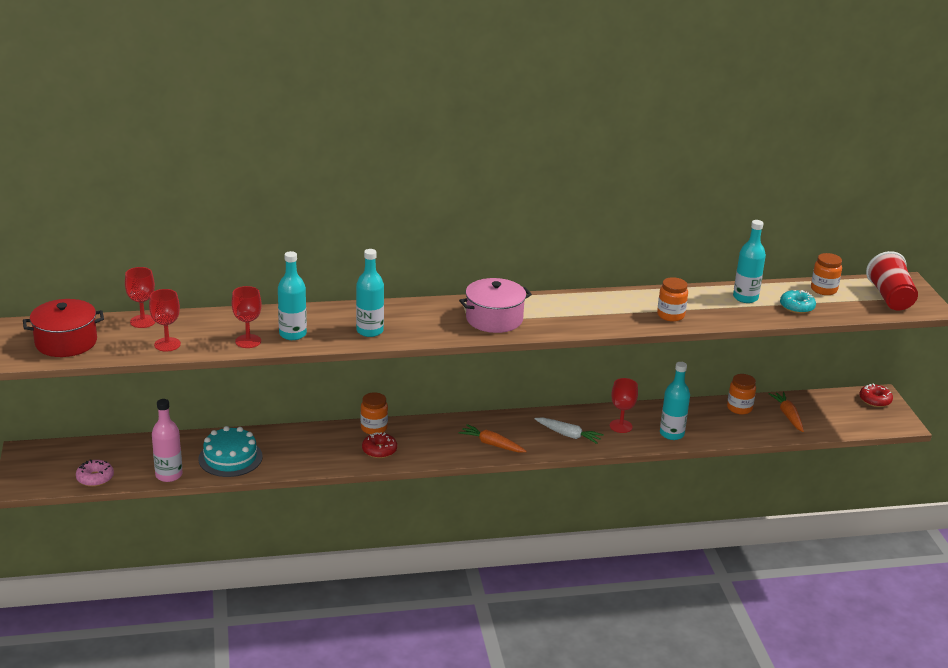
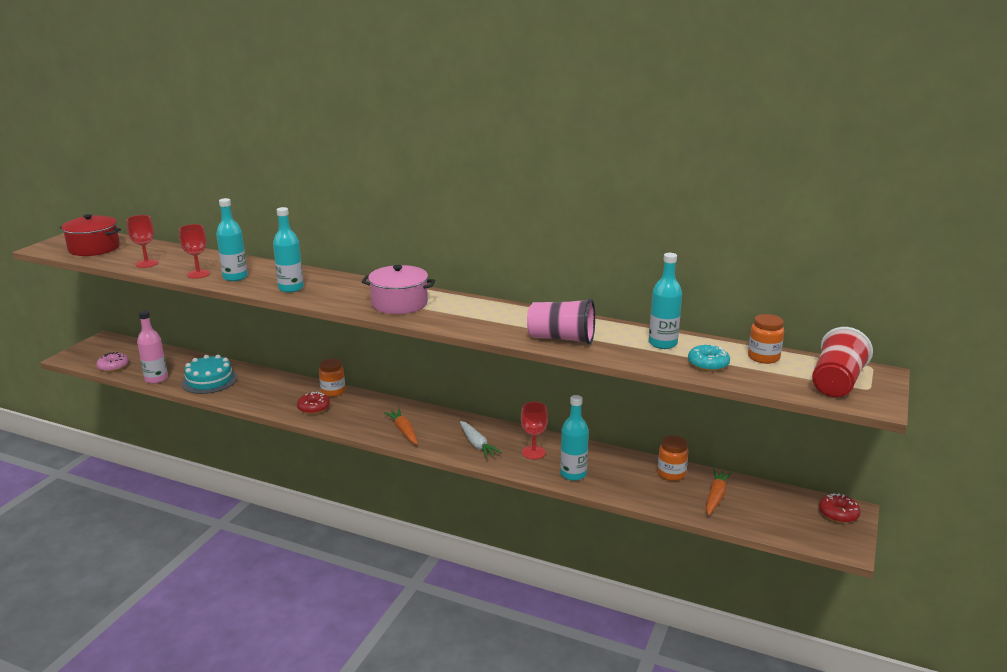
camera: 35 degrees right, 5 degrees down
red goblet [125,267,156,328] -> none
orange jar [657,277,688,322] -> pink cup [527,298,595,345]

